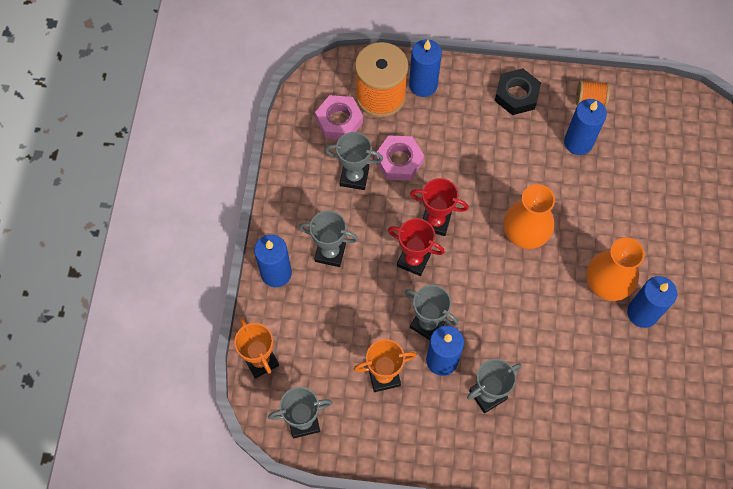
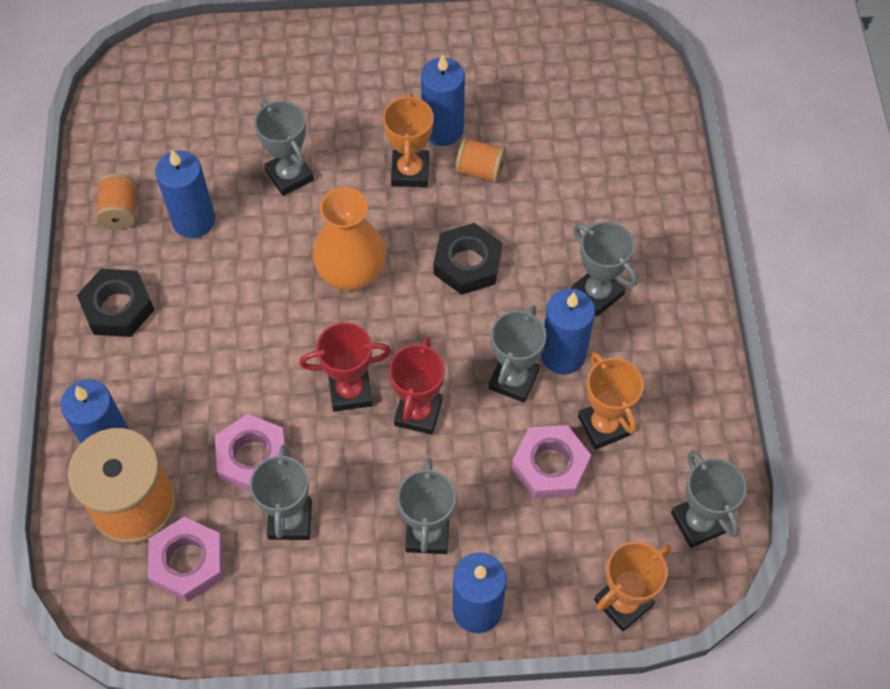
camera: 100 degrees left, 5 degrees down
red trophy [410,178,469,236] -> red trophy turned 75 degrees clockwise [299,322,391,412]
orange vase [586,237,645,301] -> orange trophy [383,92,434,187]
none -> grey trophy [254,101,314,196]
none -> black nut [433,223,502,295]
none -> orange spool [455,137,506,184]
none -> pink nut [511,425,591,499]

